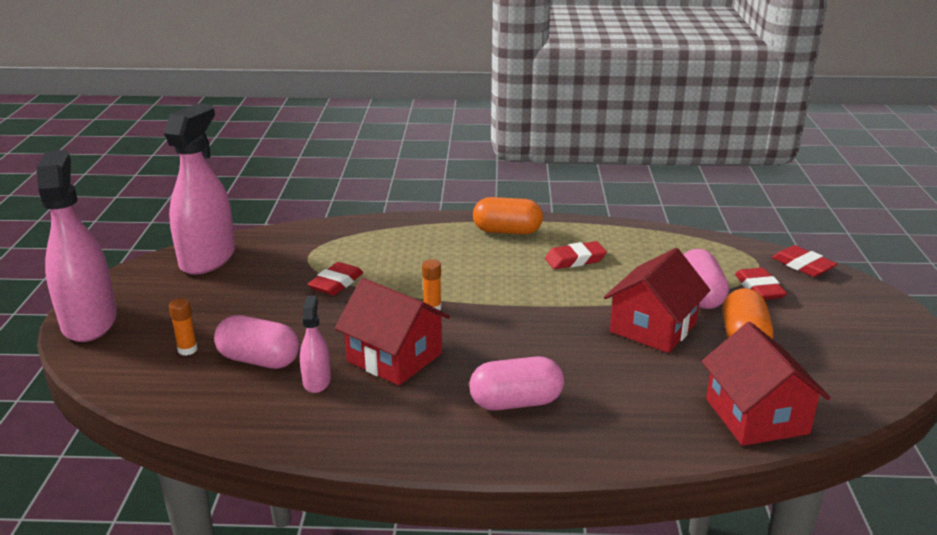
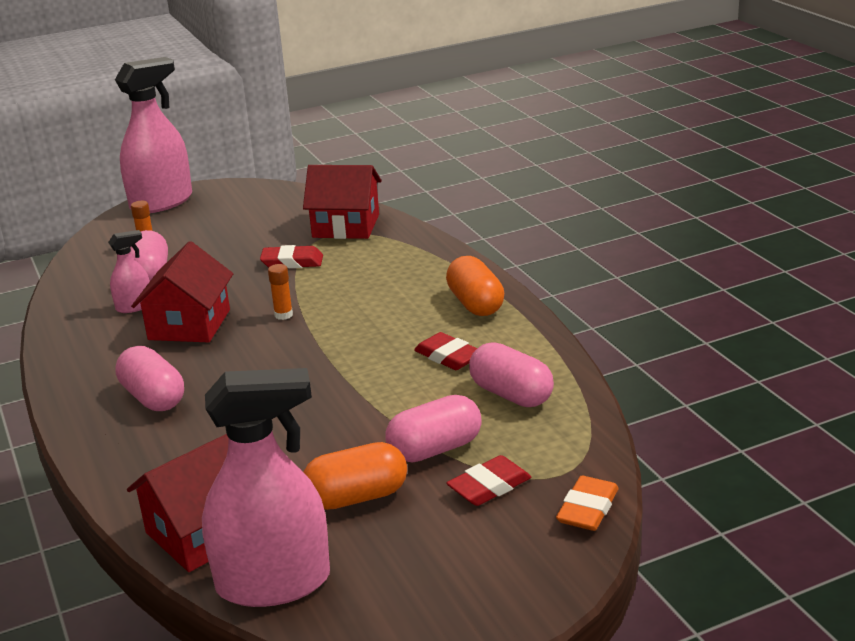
camera: 65 degrees right, 0 degrees up
pink spray bottle [164,103,235,275] -> pink spray bottle moved to [202,368,330,607]
red house [604,248,710,353] -> red house moved to [303,165,382,239]
red eraser [772,245,837,277] -> orange eraser [556,476,618,531]
none -> pink capsule [469,342,554,407]

